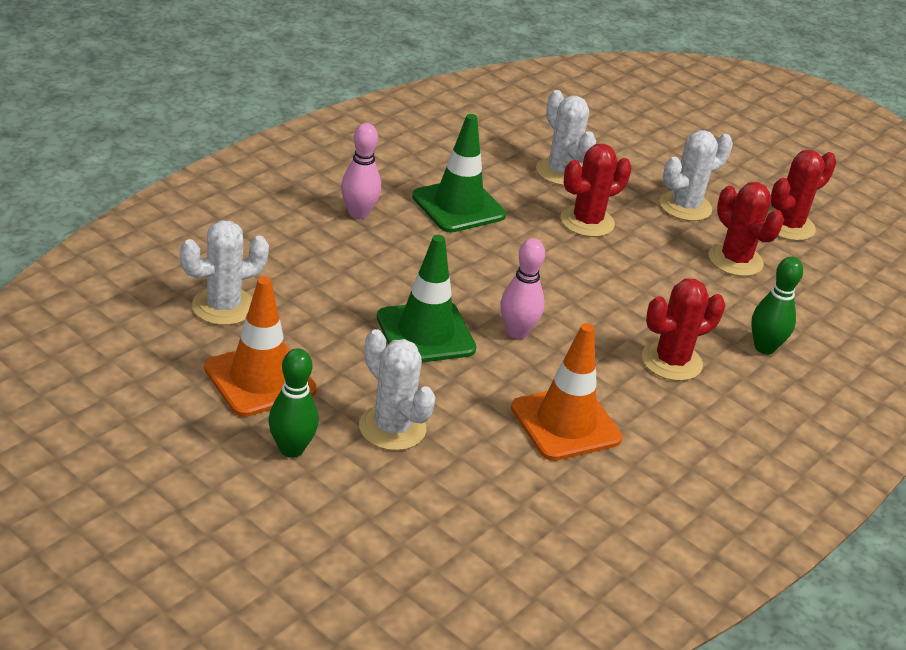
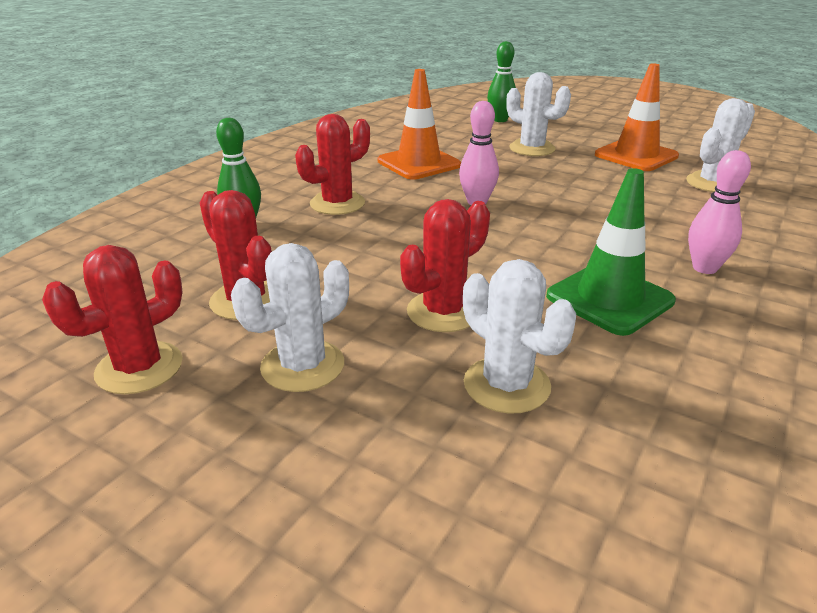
camera: 175 degrees right, 5 degrees down
green bowling pin [268,348,319,458] -> green bowling pin moved to [487,41,516,122]
green traffic cone [377,235,476,363] -> none

